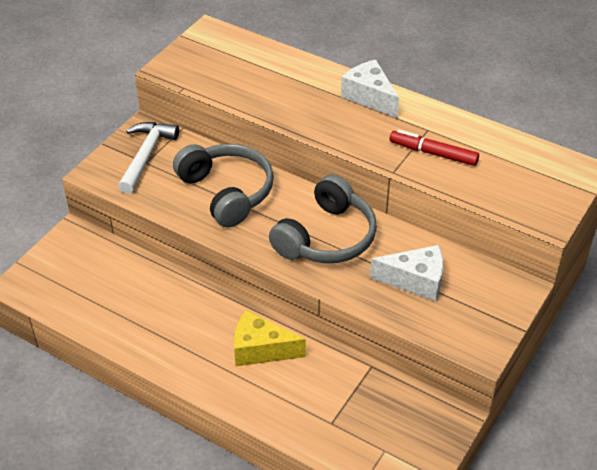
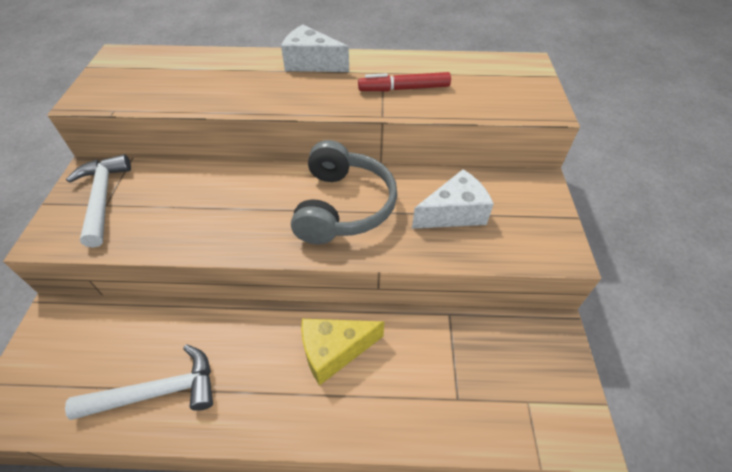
camera: 30 degrees left, 5 degrees up
grey headphones [173,144,274,227] -> none
none -> white hammer [65,345,213,420]

